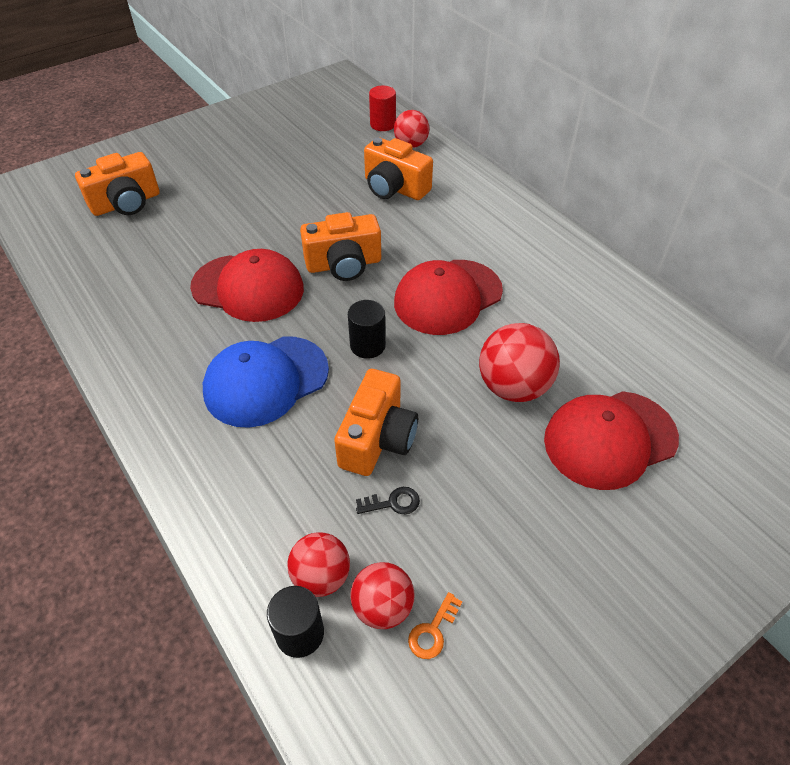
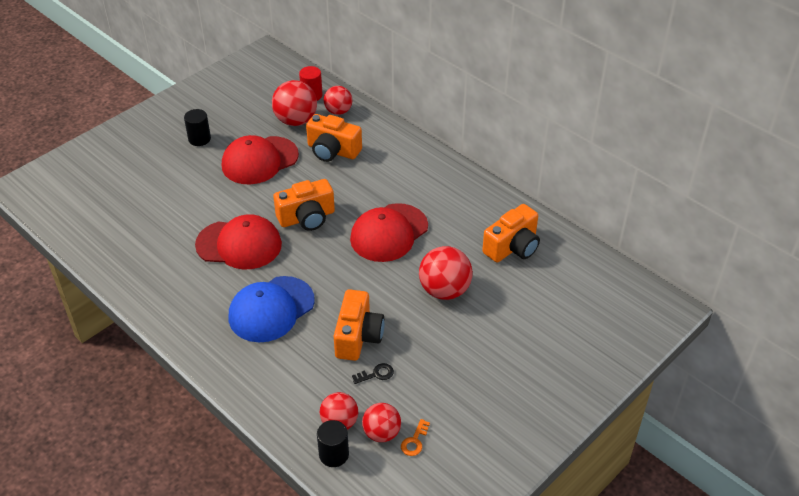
camera: 10 degrees left, 5 degrees down
orange camera [75,152,160,216] -> orange camera moved to [482,204,540,262]
black cylinder [348,300,386,358] -> black cylinder moved to [184,109,211,146]
red cap [544,391,679,490] -> red cap moved to [222,135,299,184]
none -> red ball [272,80,317,126]

